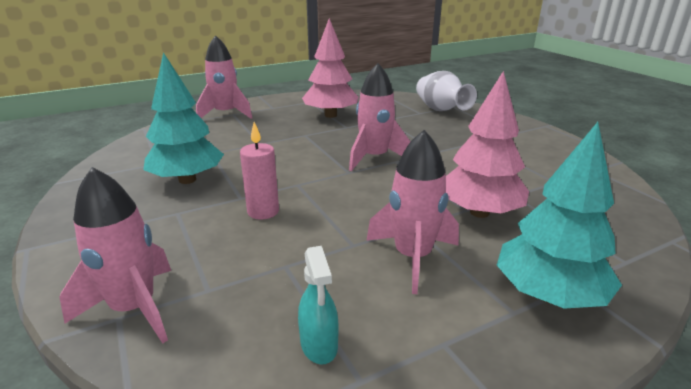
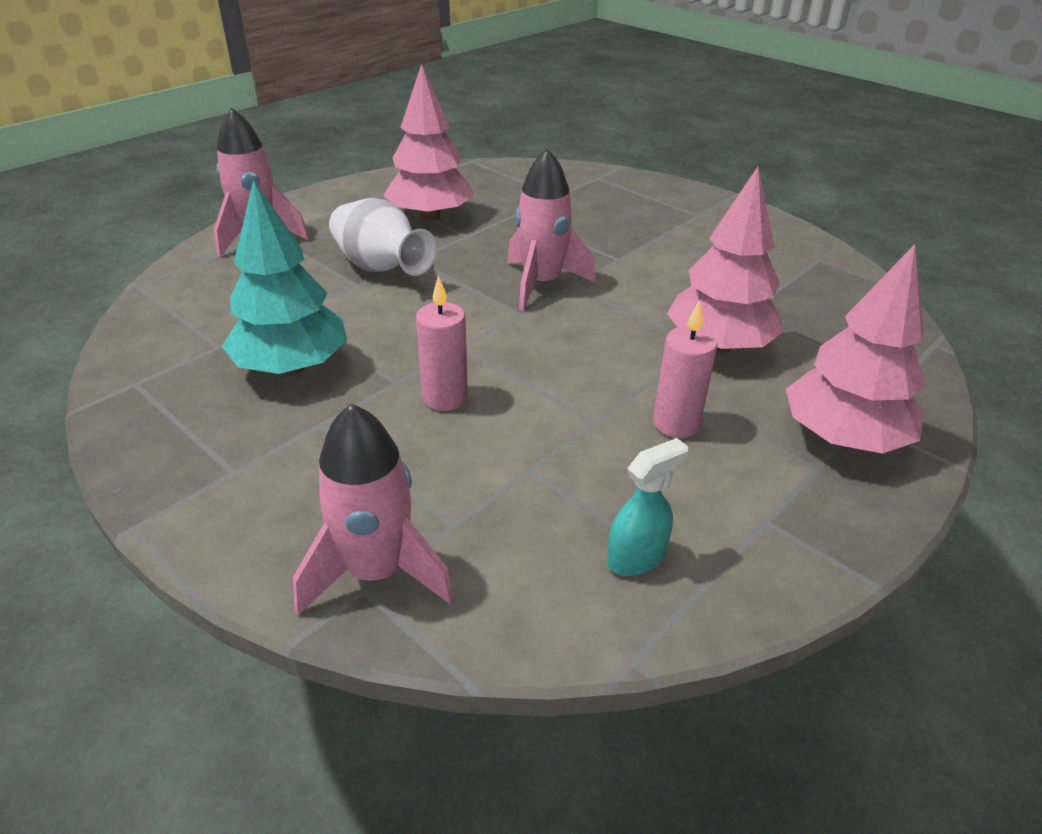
camera: 20 degrees left, 10 degrees up
turquoise spray bottle [298,246,339,364] -> turquoise spray bottle turned 90 degrees counterclockwise [607,438,688,576]
pink rocket [366,130,459,294] -> pink candle [653,301,718,438]
white vase [416,71,477,111] -> white vase moved to [329,198,437,276]
turquoise tree [497,122,622,309] -> pink tree [786,244,926,454]

